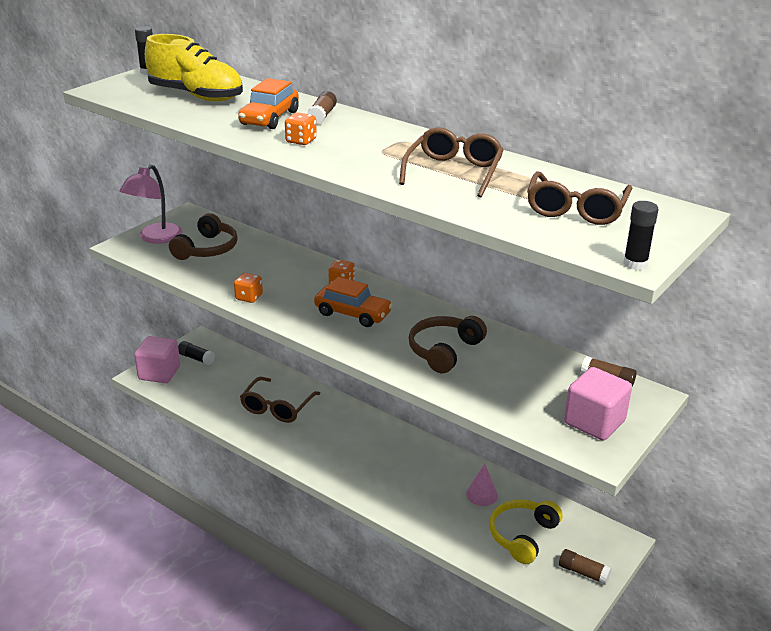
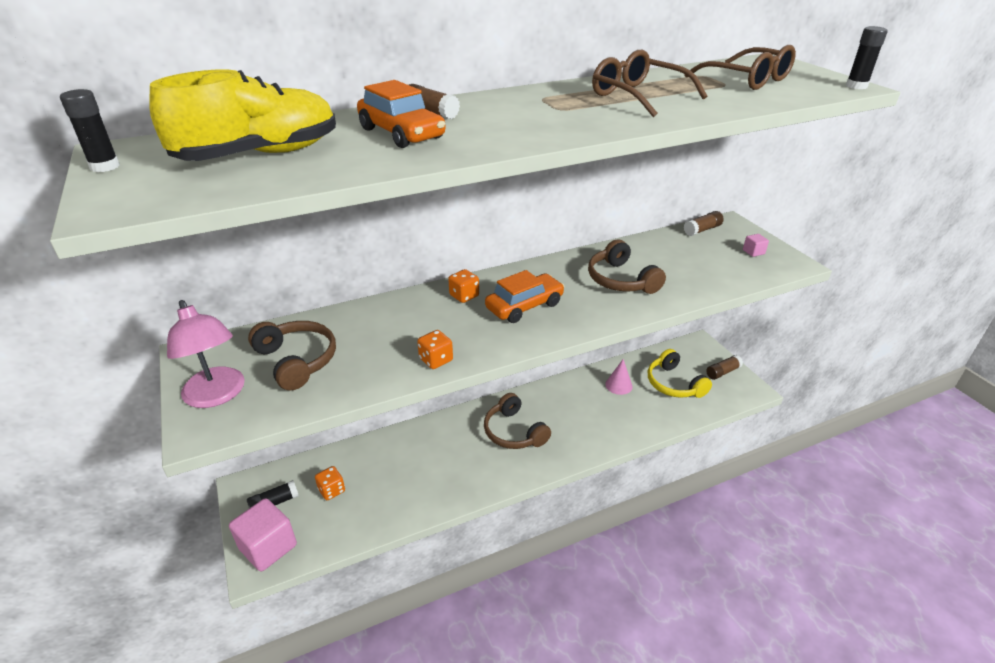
camera: 60 degrees left, 5 degrees up
brown glasses [240,377,320,423] -> none
orange dice [285,112,317,145] -> orange dice moved to [315,466,345,500]
pink cube [564,367,632,440] -> pink cube [743,234,769,257], size x0.43
none -> brown headphones [484,393,551,449]

